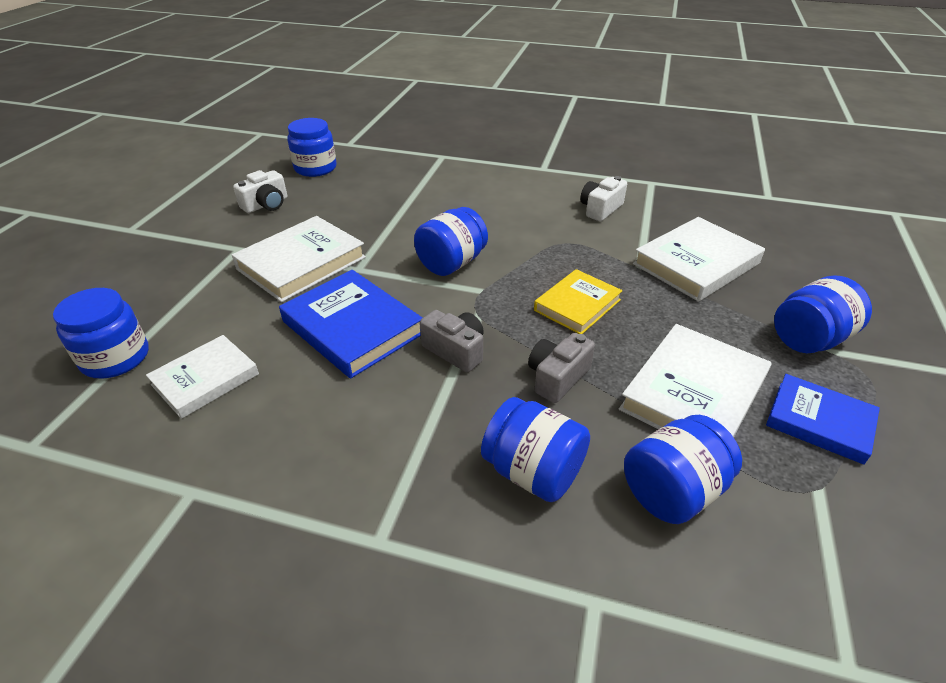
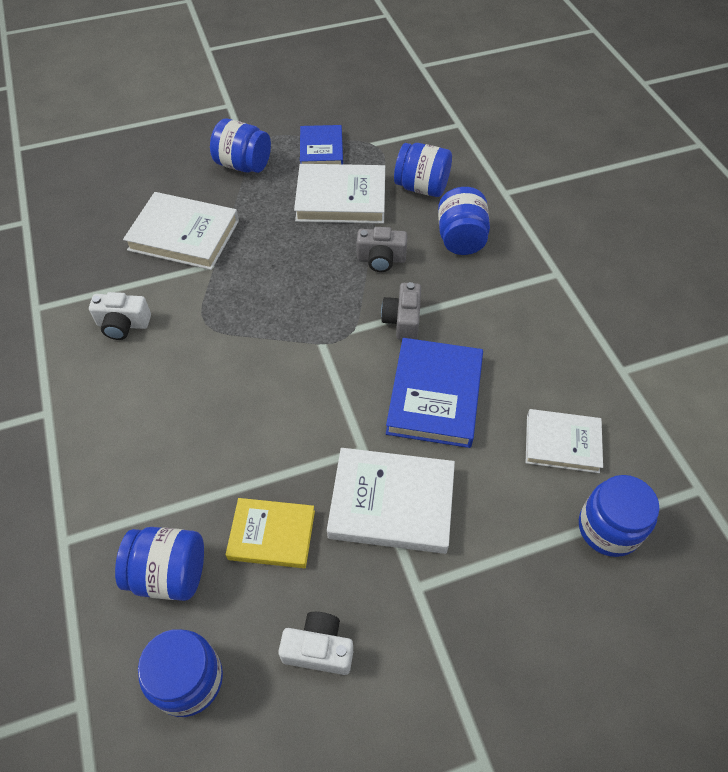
camera: 125 degrees left, 15 degrees up
blue jar [414,207,488,276] -> blue jar moved to [115,527,204,601]
yellow book [534,269,623,334] -> yellow book moved to [225,498,315,568]

